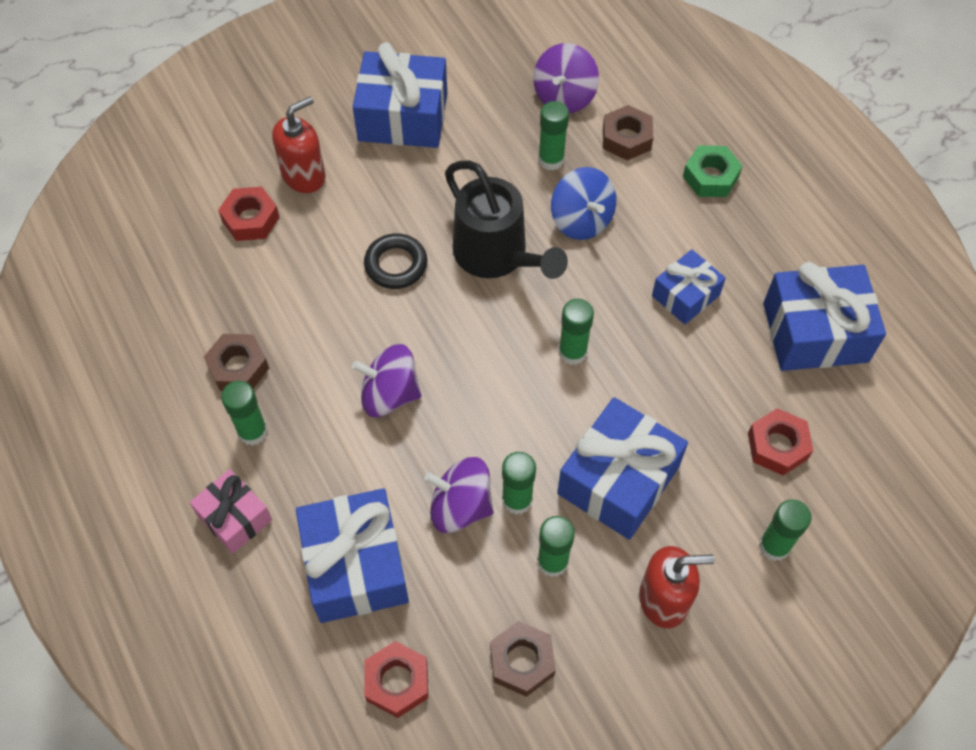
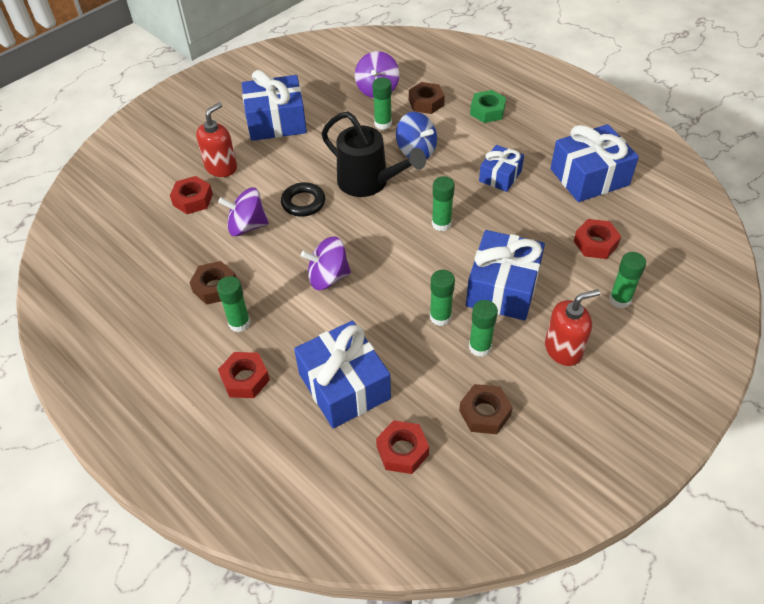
camera: 15 degrees left, 10 degrees down
pink gift [190,469,272,553] -> red nut [218,352,270,398]
purple spinning top [424,457,494,533] -> purple spinning top moved to [218,187,269,236]

